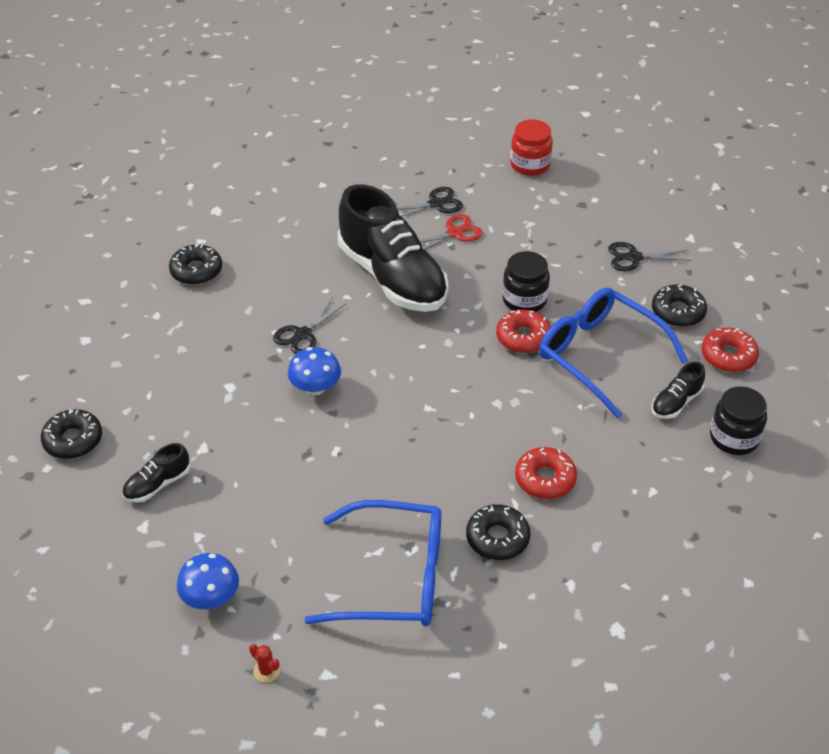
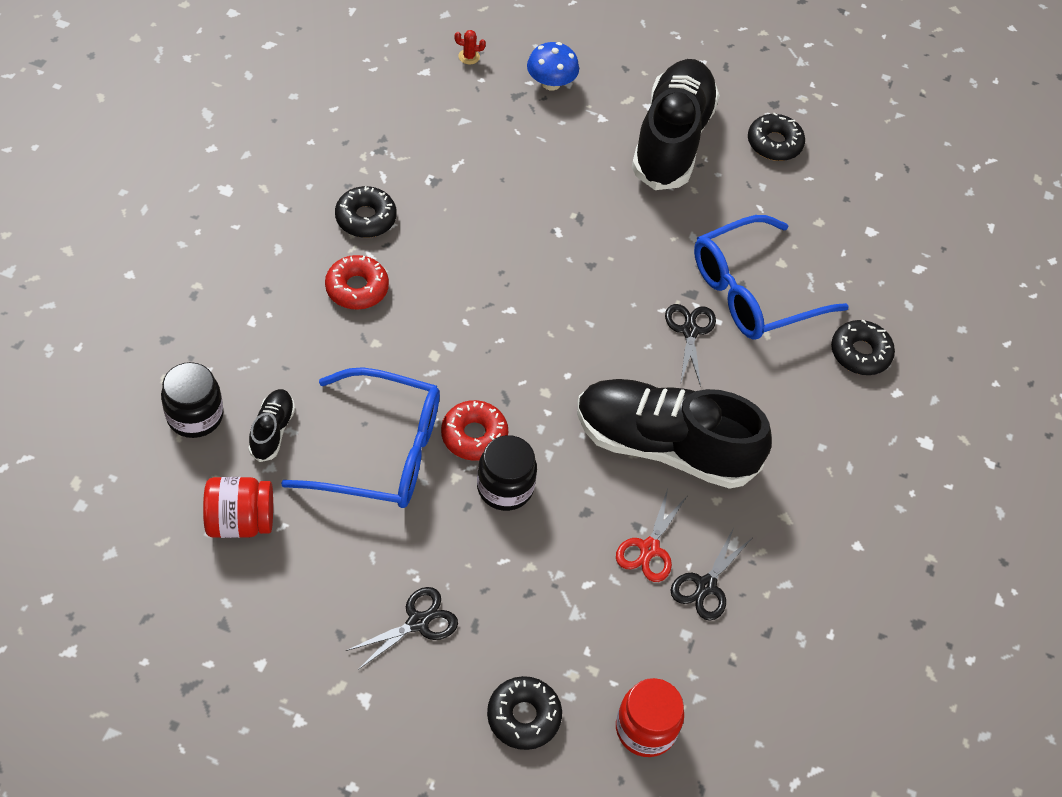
camera: 140 degrees right, 10 degrees up
black shoe [122,443,190,503] -> black shoe [632,59,720,190], size x2.37
blue mushroom [288,347,341,395] -> none
blue glasses [304,500,441,627] -> blue glasses moved to [694,215,849,340]
black donut [652,284,707,327] -> black donut moved to [487,676,562,750]
red donut [701,328,759,372] -> red jar [203,477,273,538]

